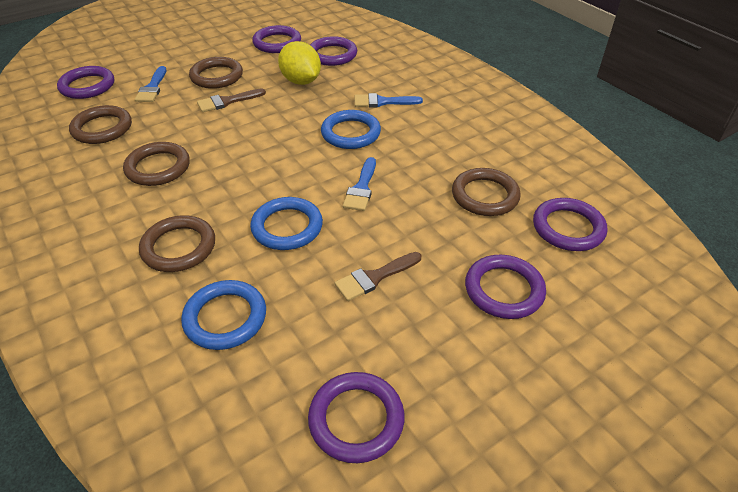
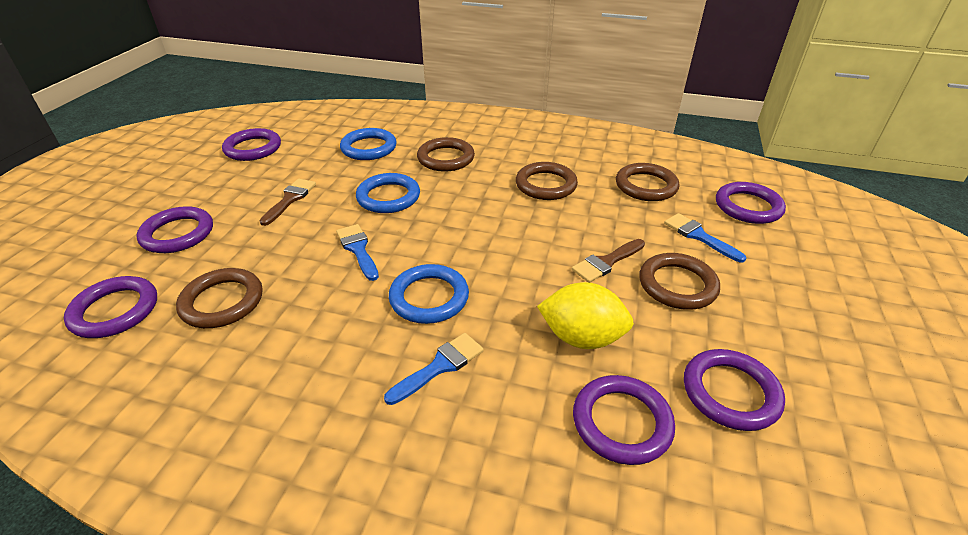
camera: 140 degrees right, 5 degrees down
brown brush [197,88,266,112] -> brown brush turned 150 degrees counterclockwise [572,239,645,283]

